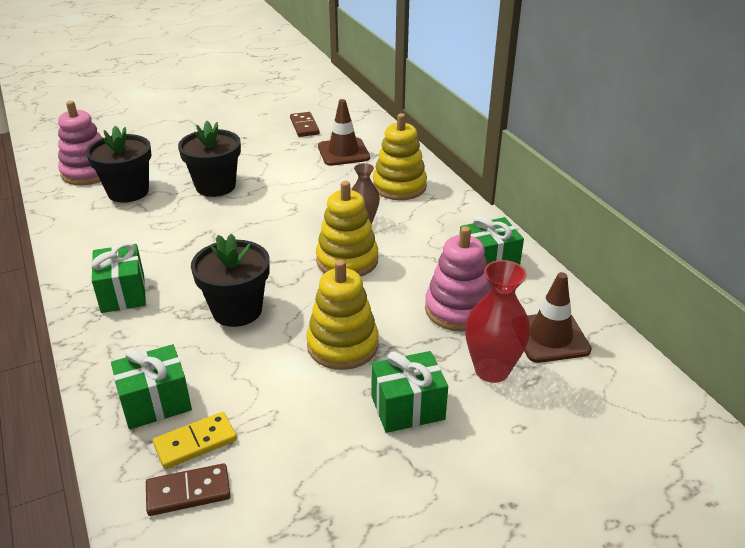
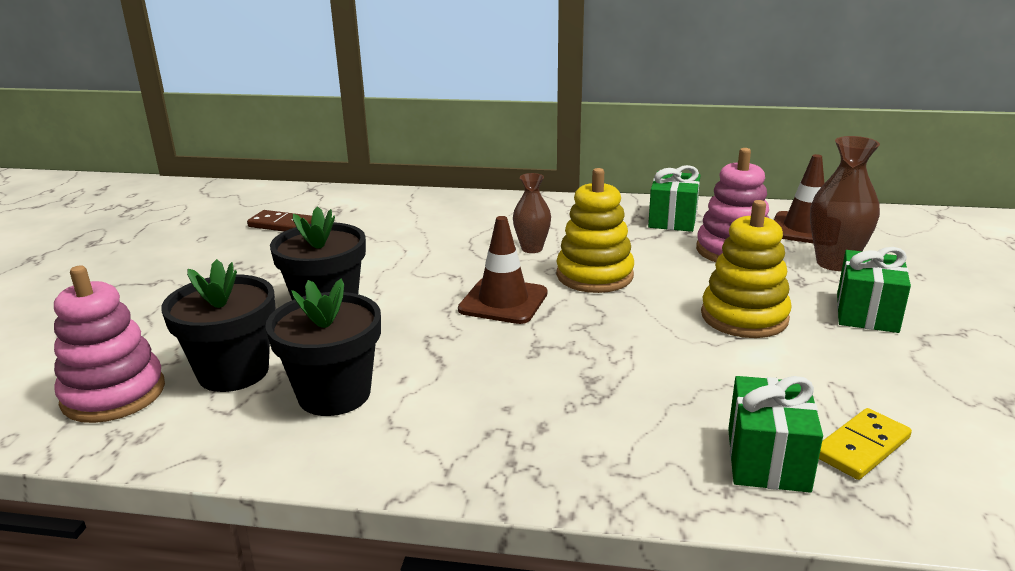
camera: 55 degrees left, 10 degrees down
green gift [91,243,146,313] -> none
brown domino [146,463,231,516] -> none
yellow domino [153,412,237,469] -> yellow domino turned 45 degrees clockwise [819,408,912,480]
black flower pot [191,234,270,327] -> black flower pot moved to [265,279,381,416]
brown traffic cone [318,99,370,166] -> brown traffic cone moved to [458,216,548,324]
yellow stacking toy [373,113,427,200] -> none
red vase [465,260,530,383] -> brown vase [810,136,880,271]

